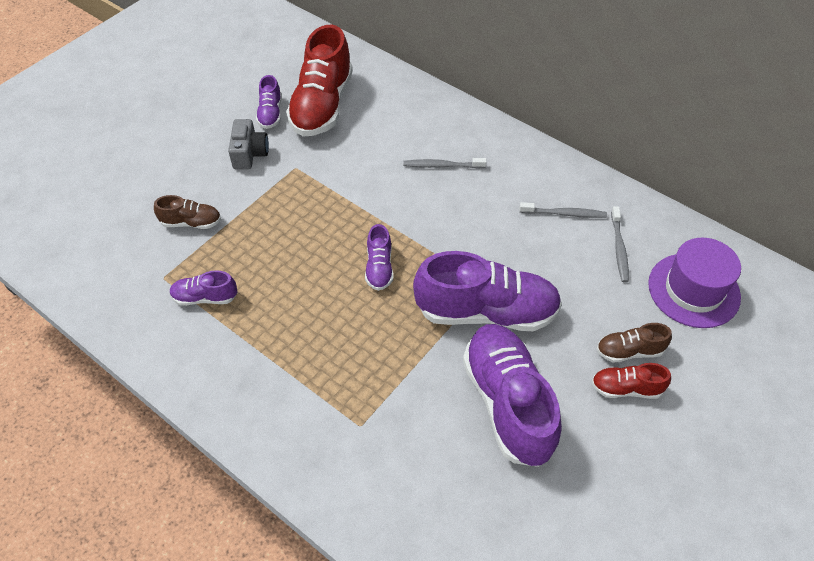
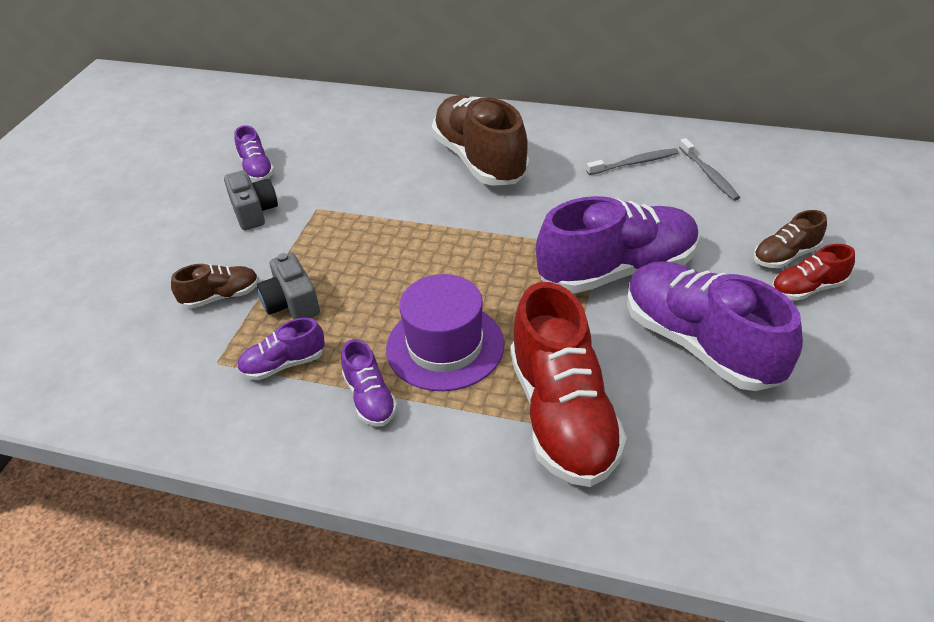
camera: 20 degrees left, 10 degrees down
red shoe [286,25,353,136] -> red shoe moved to [510,282,627,487]
purple shoe [365,224,393,291] -> purple shoe moved to [341,339,398,427]
grey toothbrush [403,158,487,168] -> brown shoe [432,95,529,186]
purple hat [648,238,741,328] -> purple hat moved to [386,274,504,391]
none -> grey camera [257,253,320,319]

